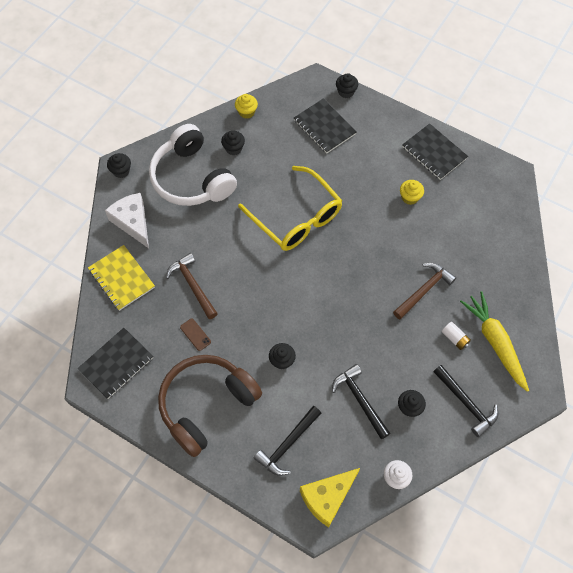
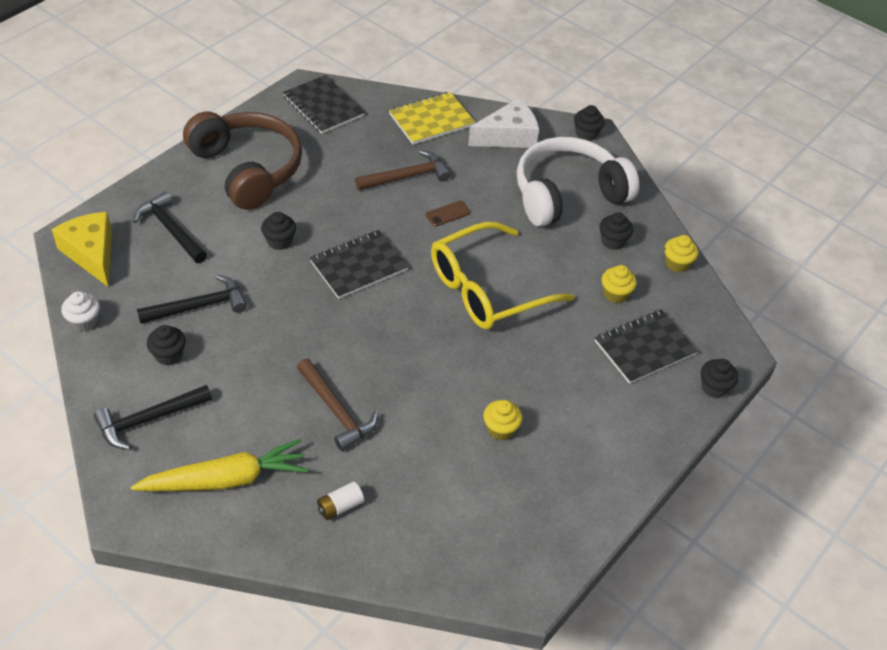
camera: 95 degrees right, 15 degrees down
brown phone [180,318,211,351] -> brown phone moved to [426,201,471,227]
black notebook [402,123,468,180] -> black notebook moved to [310,230,408,299]
white battery [442,322,471,350] -> white battery moved to [317,482,364,520]
none -> yellow cupcake [602,265,637,303]

